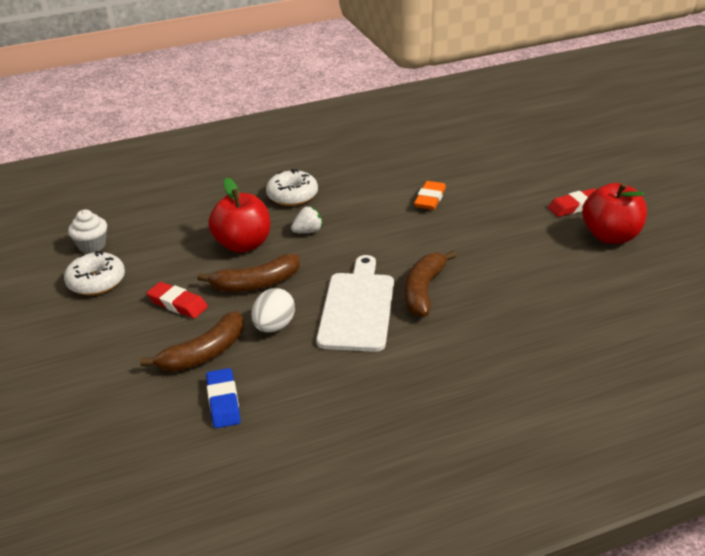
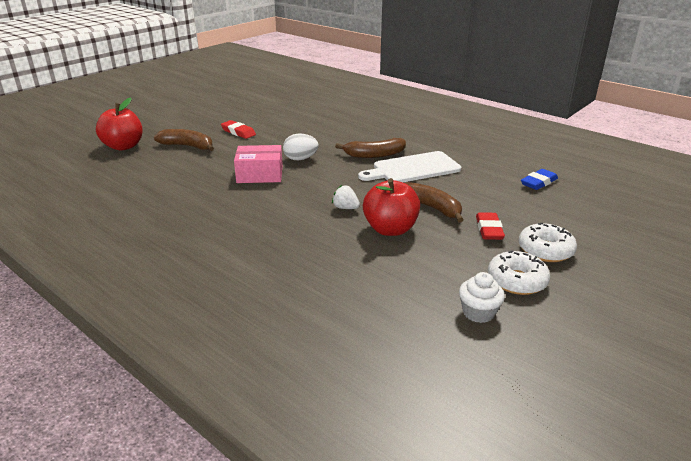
camera: 120 degrees left, 5 degrees down
brown banana [140,311,244,372] -> brown banana moved to [154,129,214,151]
white egg [251,288,295,333] -> white egg moved to [283,134,319,160]
white donut [266,169,318,206] -> white donut moved to [518,223,577,262]
orange eraser [414,181,446,210] -> pink box [234,145,283,183]
red apple [582,183,647,244] -> red apple moved to [96,97,143,151]

